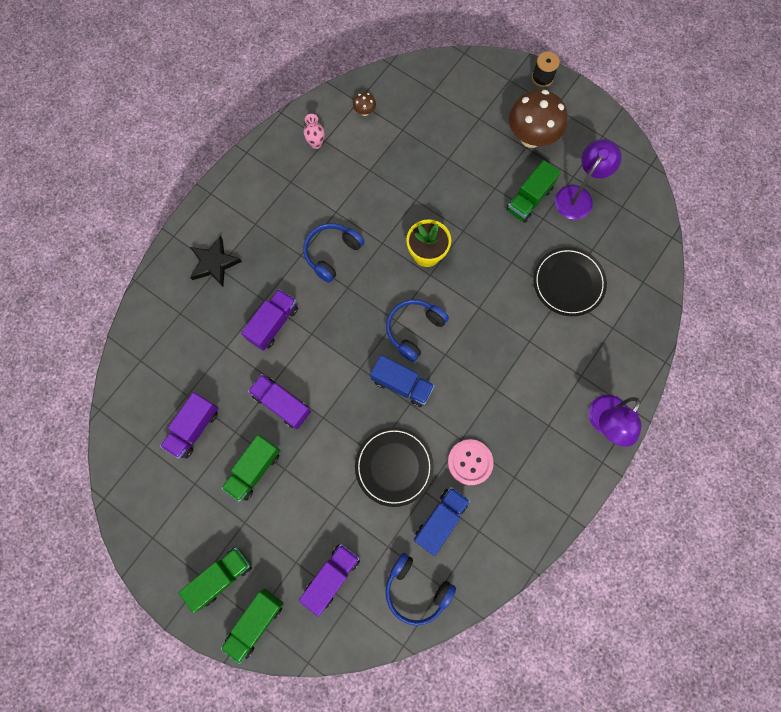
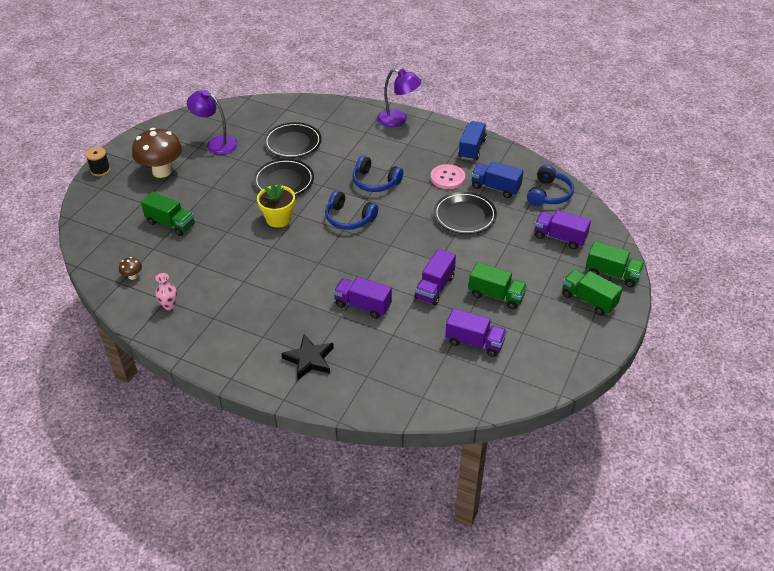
camera: 100 degrees left, 30 degrees down
blue headphones [303,223,364,283] -> blue headphones moved to [352,155,403,192]
blue truck [370,355,435,407] -> blue truck moved to [458,121,487,161]
green truck [506,160,561,223] -> green truck moved to [141,192,195,236]
none -> black plate [254,159,314,196]

